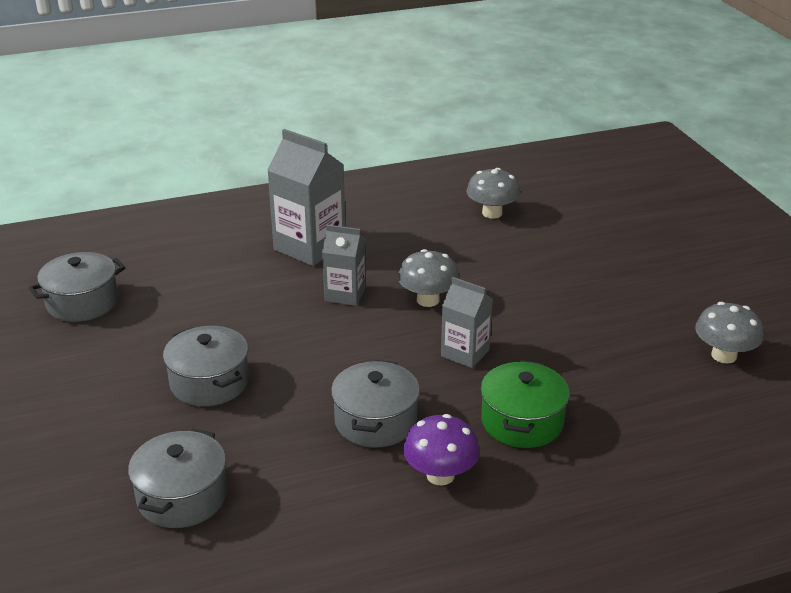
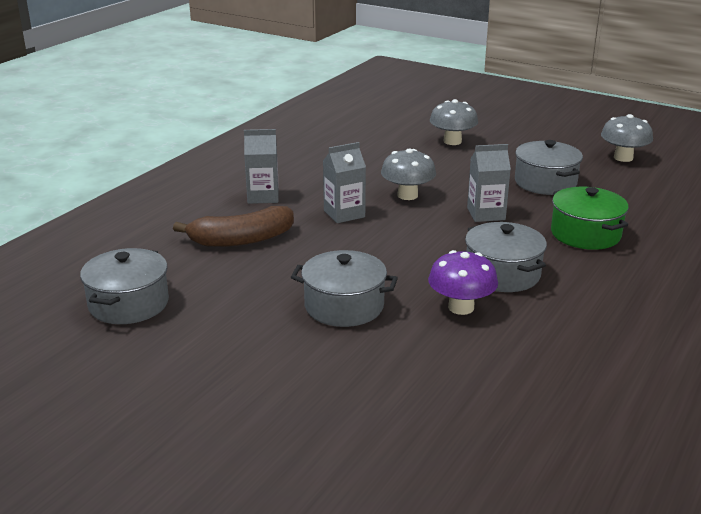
camera: 40 degrees left, 5 degrees down
grey pot [128,428,227,528] -> grey pot moved to [515,140,583,195]
grey carton [267,129,345,266] -> grey carton [244,129,279,204], size x0.60
purple mushroom [403,414,480,486] -> purple mushroom moved to [428,250,498,315]
grey mushroom [466,168,521,219] -> grey mushroom moved to [430,99,478,145]
none -> brown banana [173,206,294,247]

